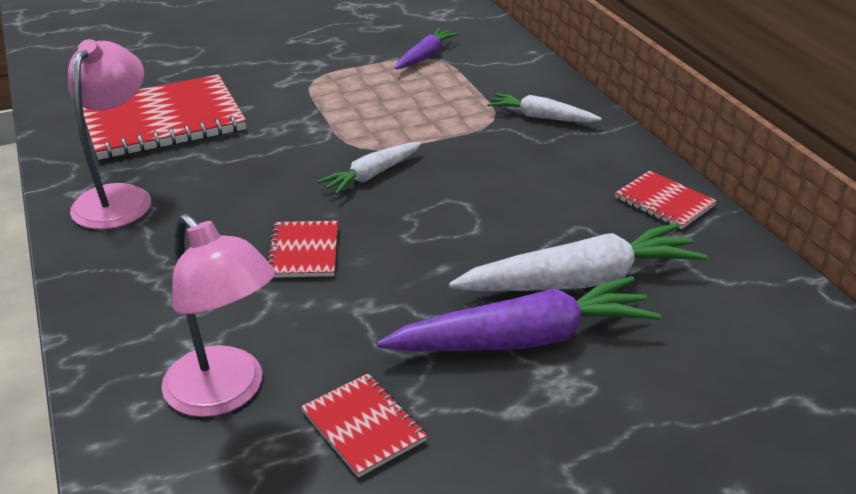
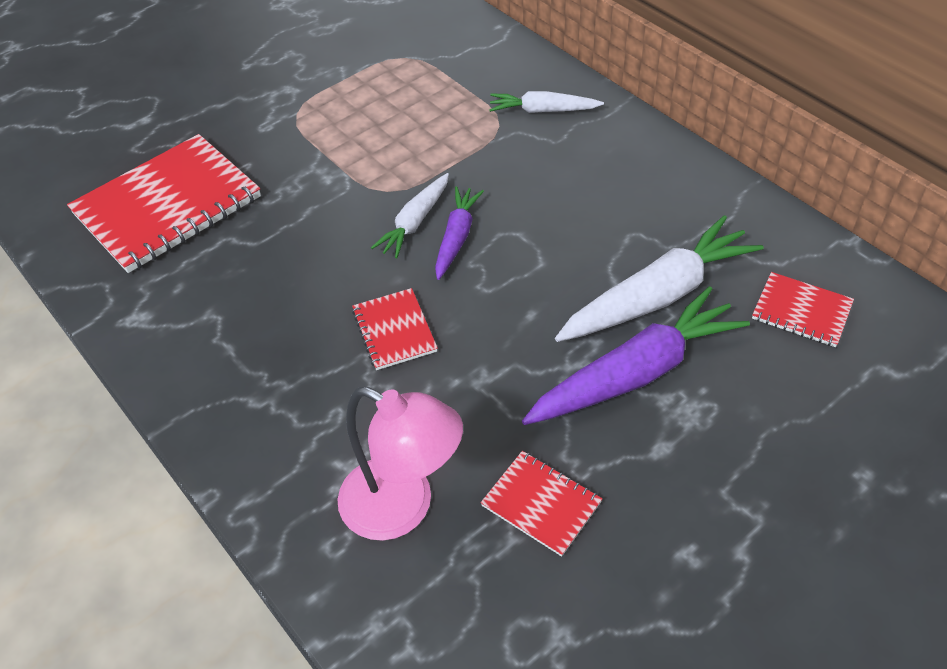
camera: 15 degrees left, 15 degrees up
pink lamp [68,39,151,230] -> none
purple carrot [395,28,459,69] -> purple carrot moved to [435,186,484,280]
red notebook [615,170,717,229] -> red notebook moved to [752,272,854,347]

